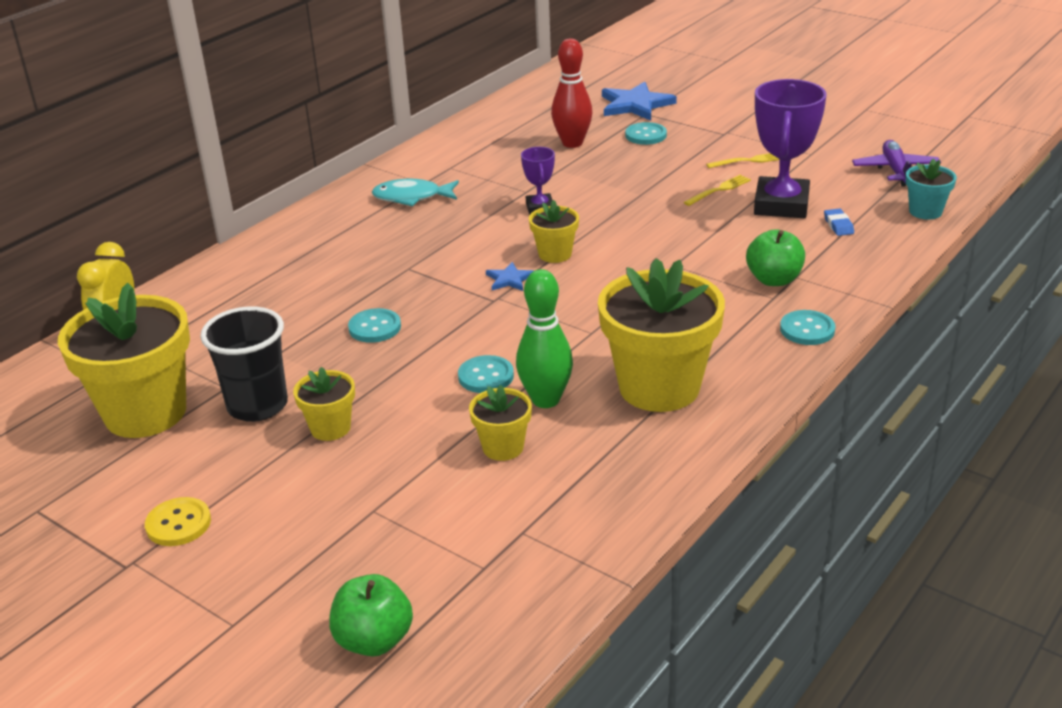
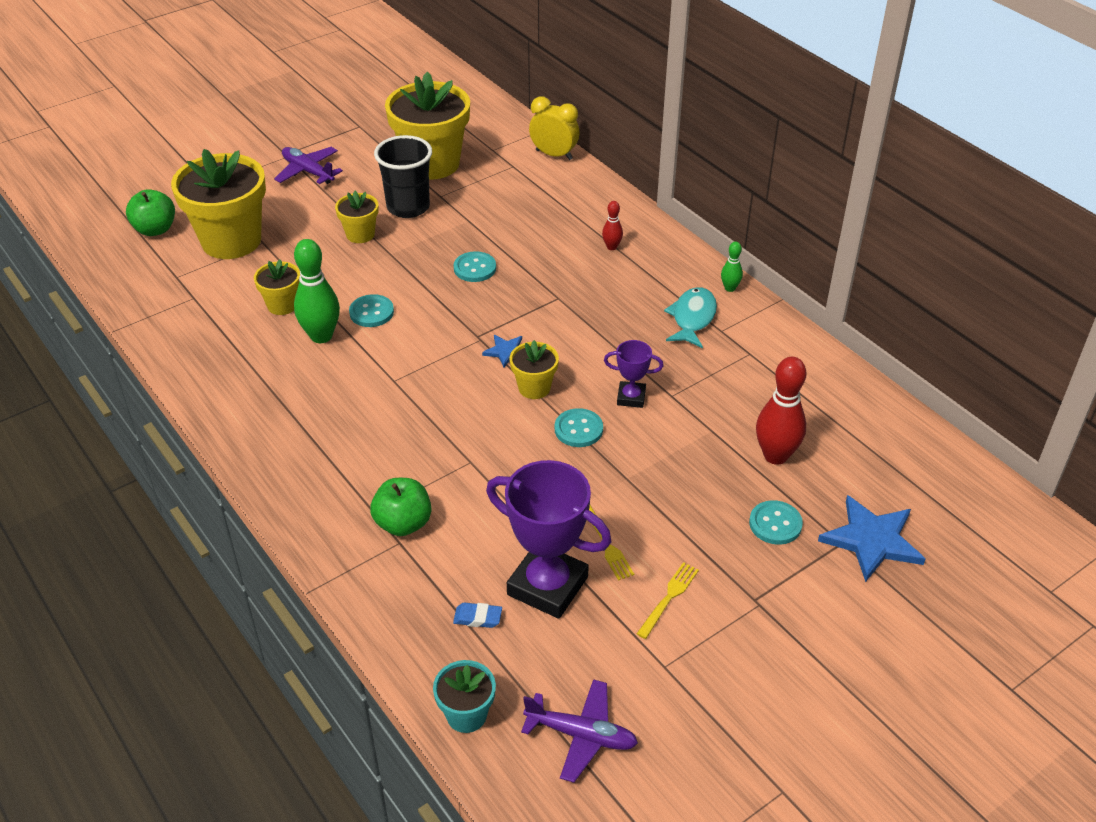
camera: 105 degrees right, 10 degrees up
yellow button [145,497,211,546] -> purple plane [274,147,343,184]
yellow flower pot [598,258,725,412] -> yellow flower pot moved to [171,149,266,259]
yellow fork [706,153,780,168] -> yellow fork turned 150 degrees counterclockwise [637,562,699,639]
turquoise button [780,310,835,345] -> turquoise button moved to [555,408,603,447]
none -> red bowling pin [602,201,623,250]
none -> green bowling pin [721,241,743,292]

